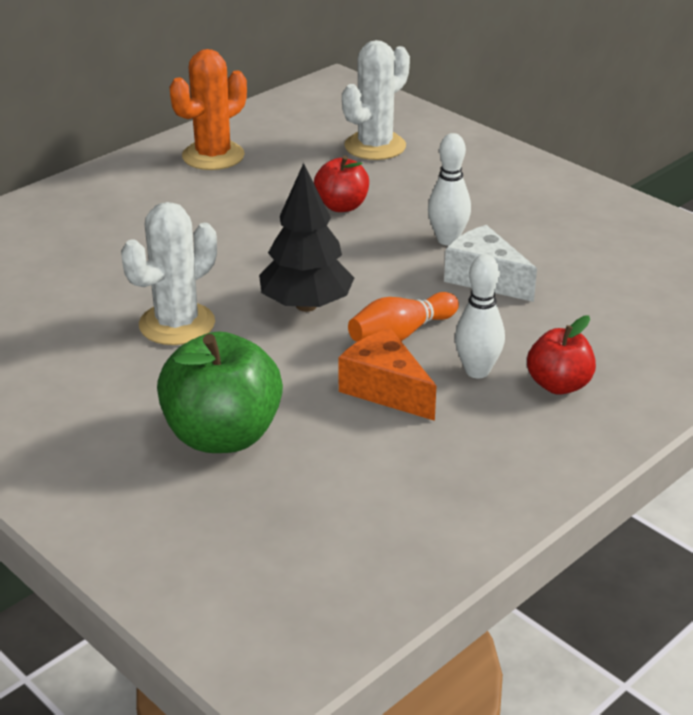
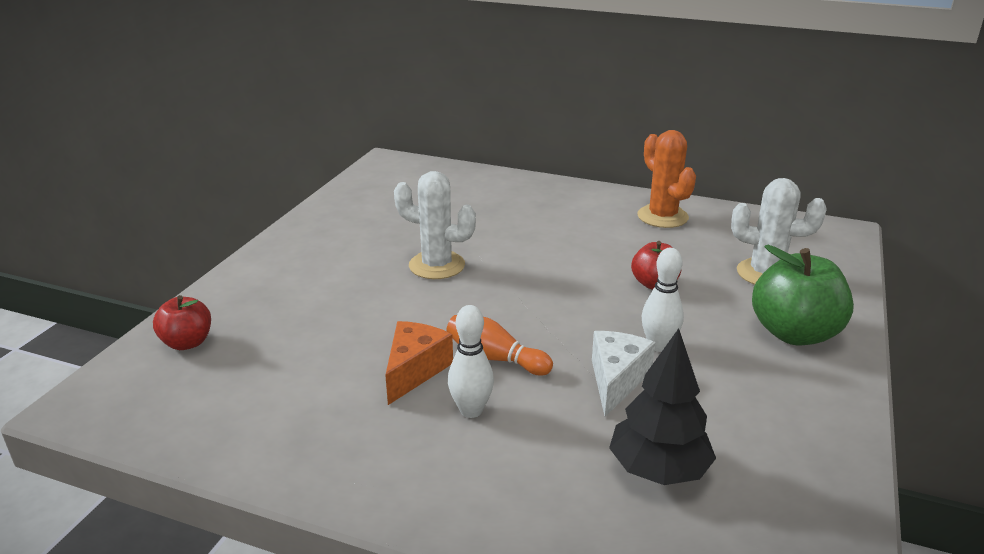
camera: 65 degrees right, 5 degrees down
green apple [157,331,283,453] -> green apple moved to [752,245,854,345]
orange cactus [169,49,247,170] -> orange cactus turned 45 degrees clockwise [637,130,696,228]
black tree [259,163,354,312] -> black tree moved to [609,328,716,485]
red apple [527,316,596,395] -> red apple moved to [153,295,211,350]

